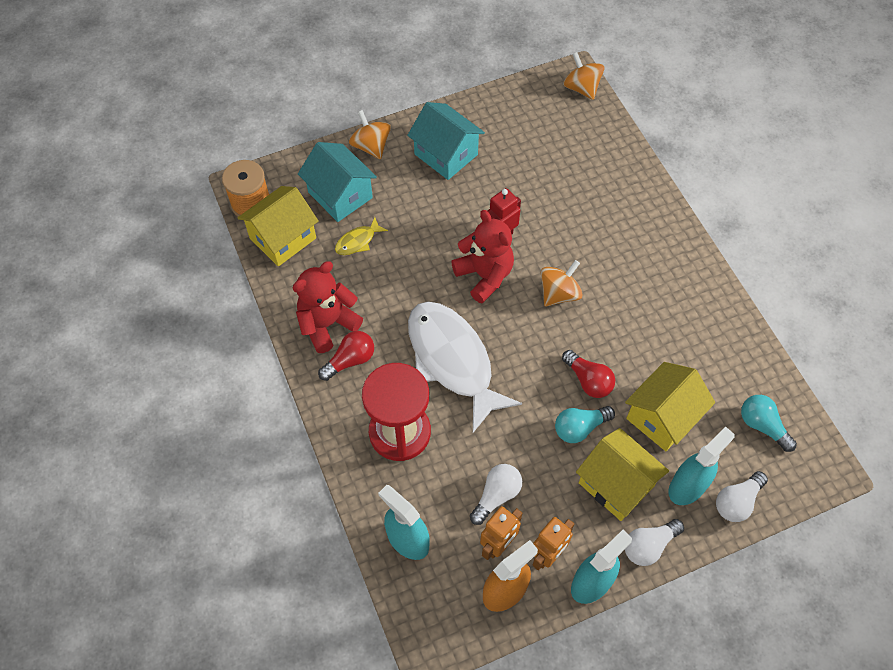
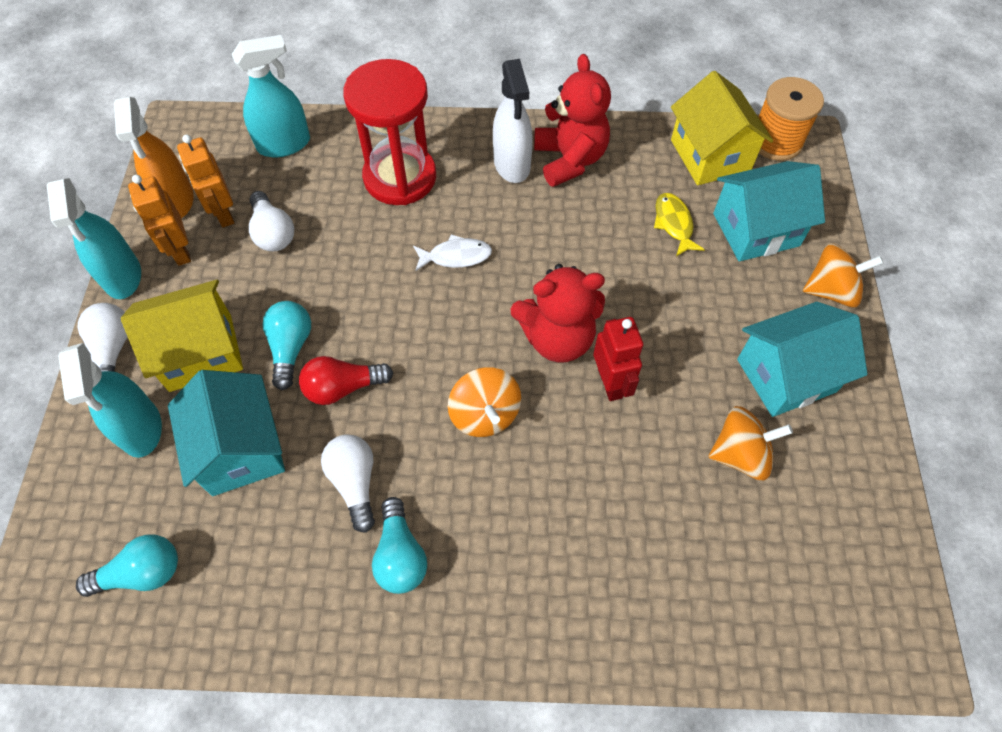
camera: 115 degrees right, 0 degrees up
red light bulb [318,331,374,381] -> white spray bottle [493,59,533,183]
white fish [408,302,522,433] -> white fish [413,234,492,271], size x0.41
orange spinning top [563,52,604,100] -> orange spinning top moved to [708,406,793,480]
yellow house [625,362,715,451] -> turquoise house [168,370,285,496]
white light bulb [716,471,768,522] -> white light bulb moved to [321,434,375,533]
none -> turquoise light bulb [372,497,427,594]

